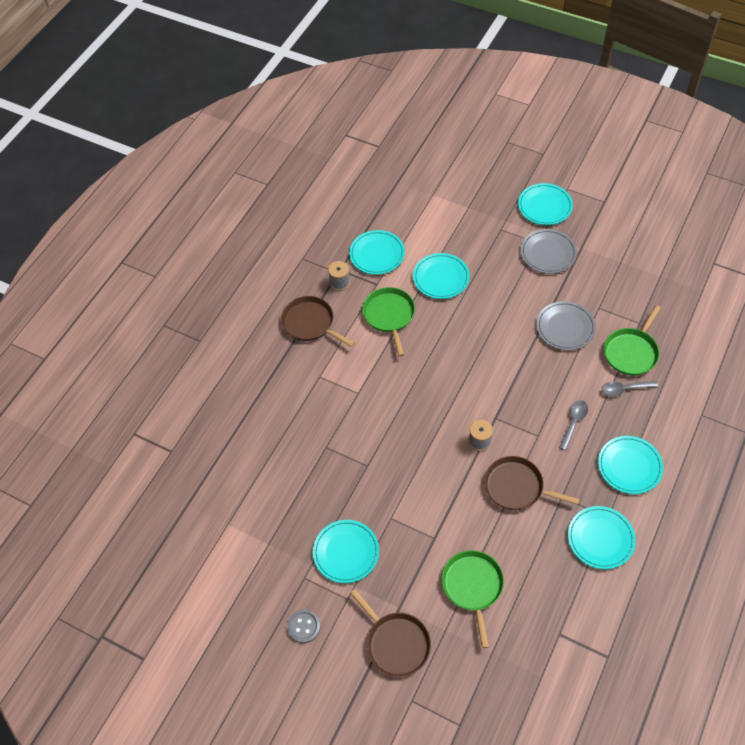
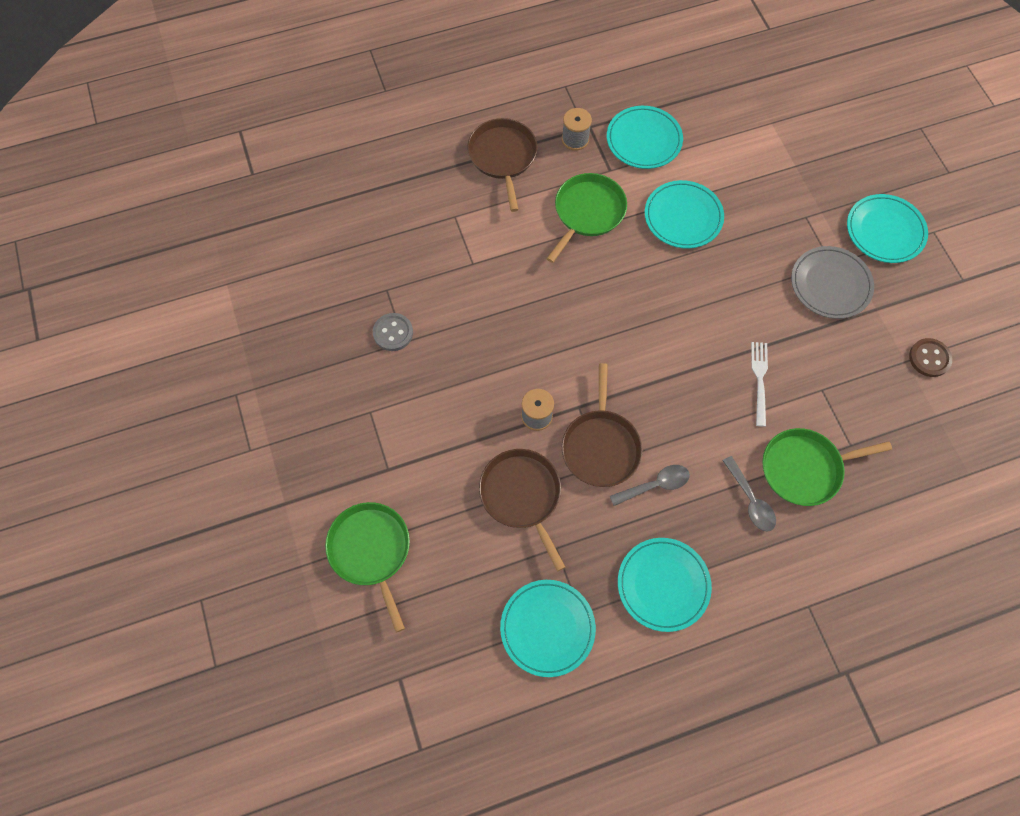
camera: 40 degrees right, 10 degrees up
grey button [287,609,321,643] -> grey button moved to [373,313,413,351]
turquoise plate [313,520,379,583] -> none
brown pan [350,589,431,677] -> brown pan moved to [562,363,642,487]
green pan [442,550,504,648] -> green pan turned 60 degrees counterclockwise [325,502,410,632]
grey plate [536,301,596,351] -> white fork [751,342,768,427]
grey spoon [601,381,658,396] -> grey spoon turned 150 degrees counterclockwise [722,456,776,532]
none -> brown button [909,338,952,377]

